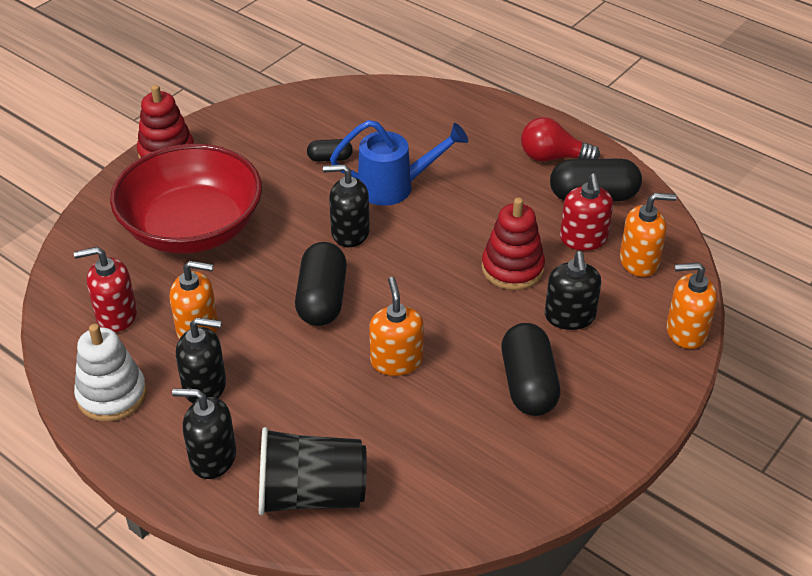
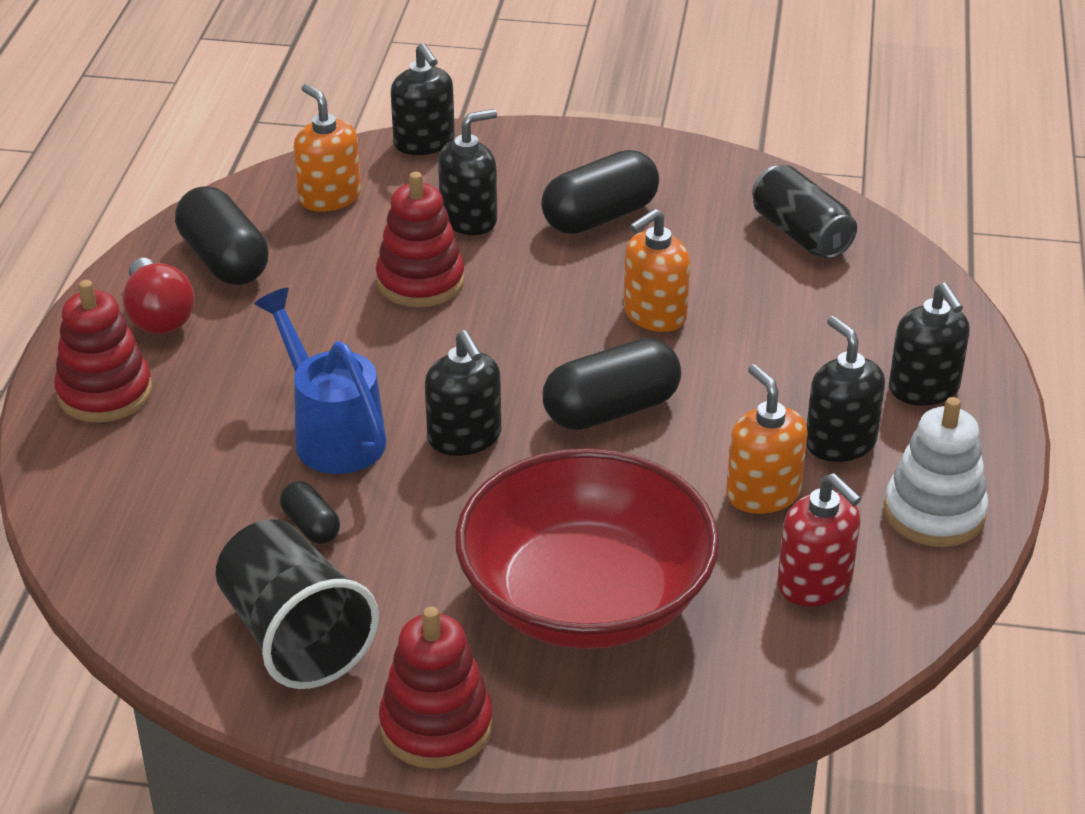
camera: 120 degrees left, 5 degrees down
black cup [259,427,367,516] -> black cup moved to [216,519,379,689]
red soap dispenser [560,173,613,251] -> none
orange soap dispenser [666,262,717,349] -> black soap dispenser [391,43,455,155]
none -> red stacking toy [54,280,152,423]
none -> black can [752,165,857,259]

